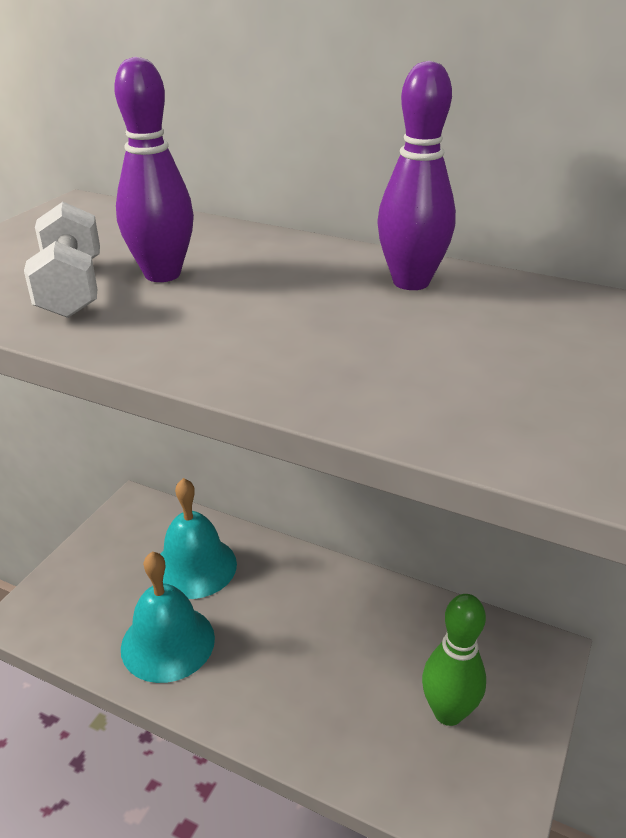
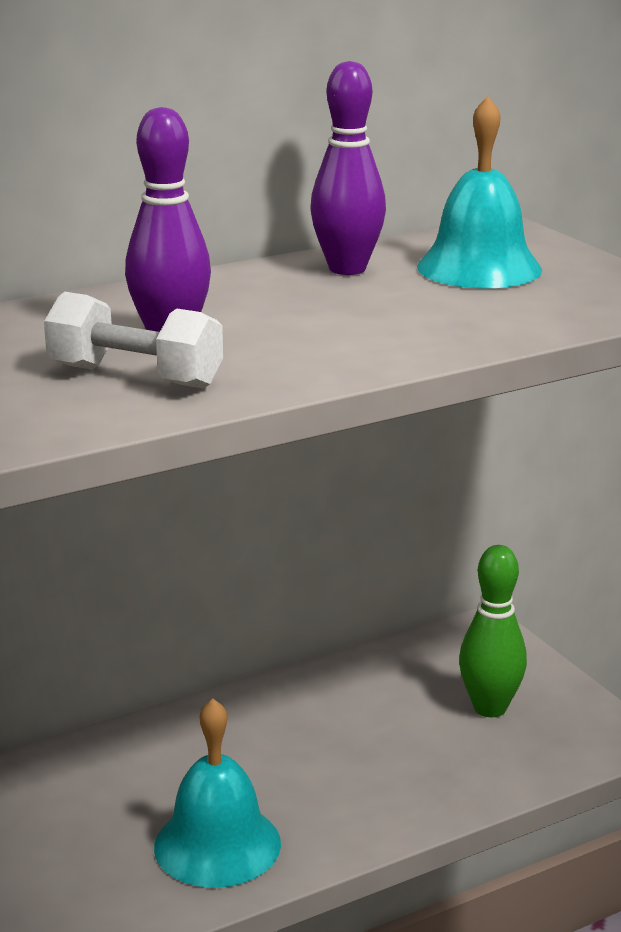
camera: 55 degrees left, 10 degrees down
turquoise bell [161,478,237,599] -> turquoise bell moved to [417,96,542,288]

